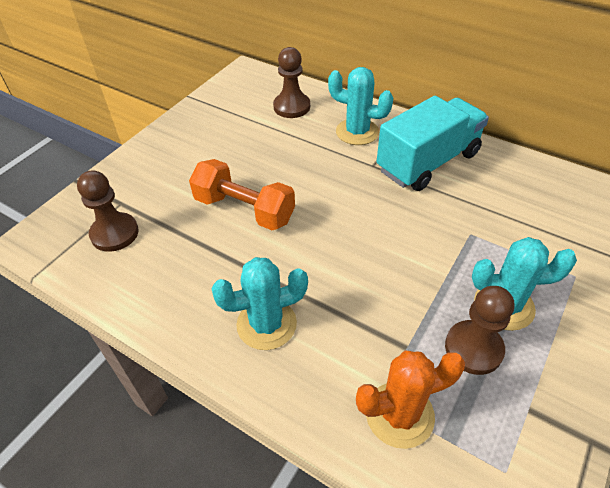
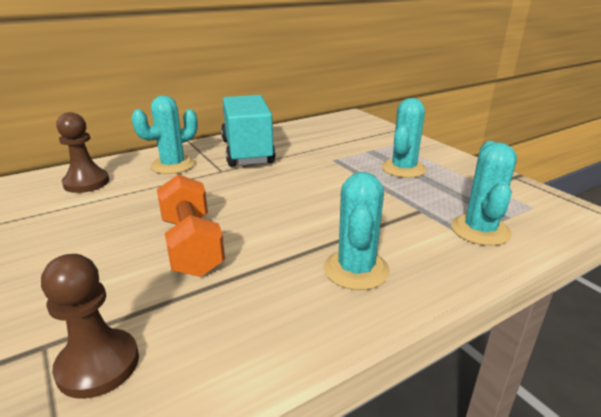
camera: 65 degrees left, 20 degrees down
orange dumbbell [189,159,295,230] -> orange dumbbell turned 75 degrees counterclockwise [157,174,225,277]
orange cactus [356,351,465,449] -> turquoise cactus [451,141,517,246]
brown pawn [445,286,514,375] -> none

